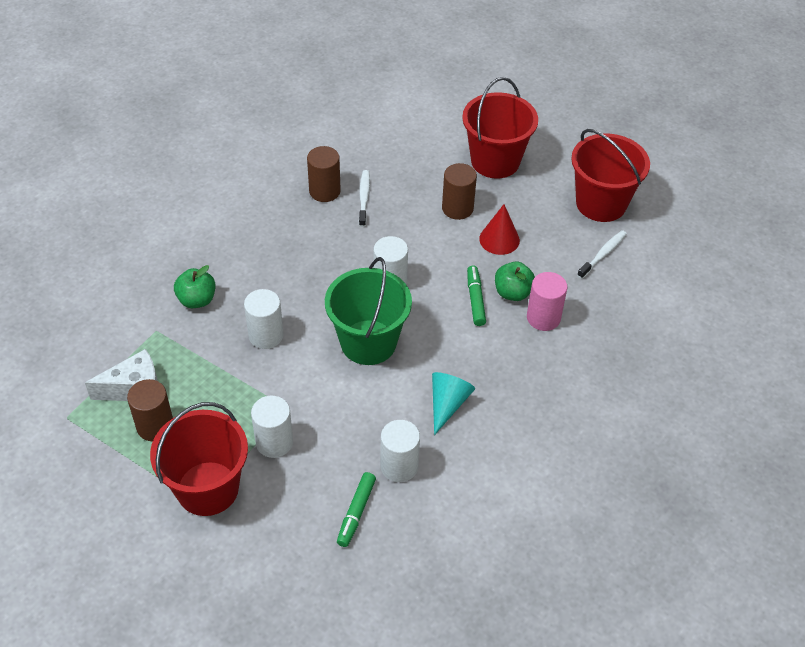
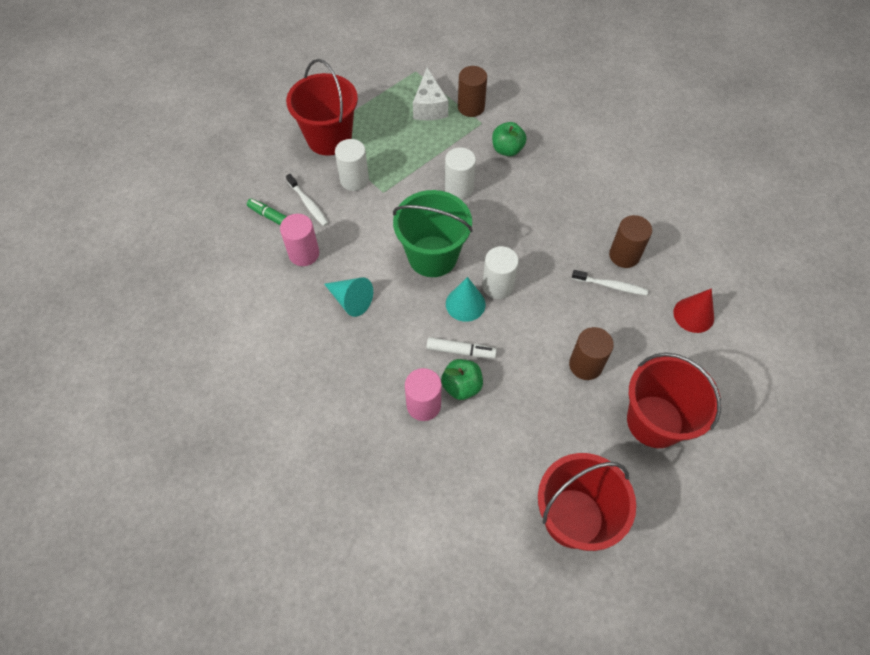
camera: 105 degrees right, 10 degrees up
brown cylinder [127,379,173,441] -> brown cylinder moved to [458,66,487,117]
white cylinder [380,420,420,482] -> pink cylinder [280,214,319,266]
green marker [467,266,486,326] -> white marker [426,337,497,358]
red cone [479,204,520,255] -> red cone moved to [673,288,714,333]
white toothbrush [577,230,627,279] -> white toothbrush moved to [286,174,328,226]
none -> turquoise cone [446,277,485,322]

